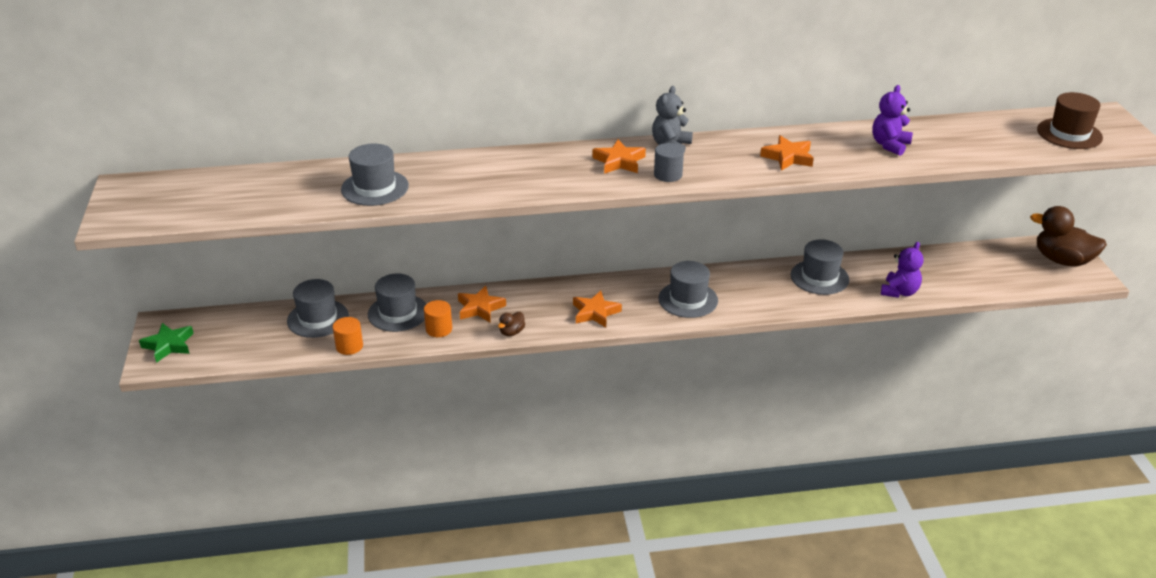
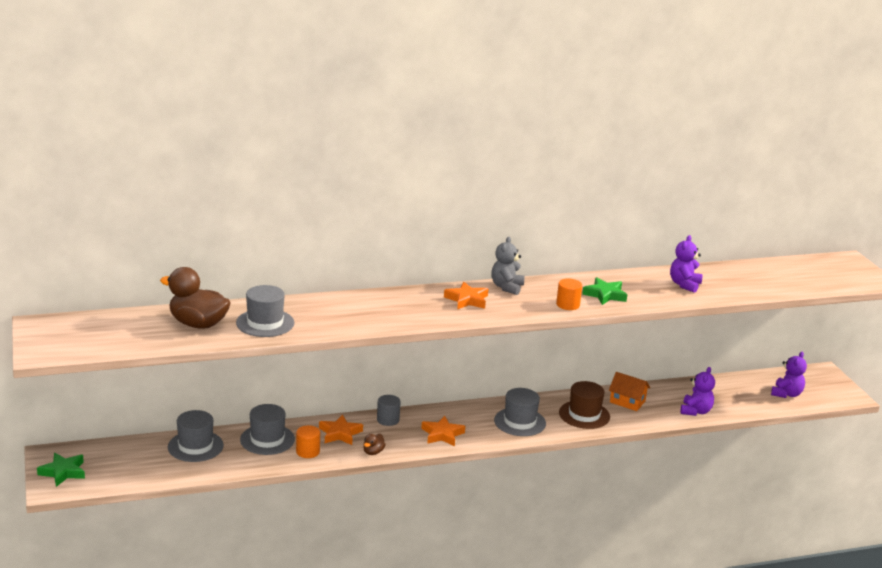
camera: 10 degrees left, 10 degrees down
orange cylinder [332,317,363,355] -> orange cylinder moved to [556,279,582,310]
grey cylinder [654,143,684,182] -> grey cylinder moved to [377,395,401,426]
orange star [760,135,814,171] -> green star [582,277,627,305]
grey hat [791,239,849,295] -> orange house [609,372,650,411]
brown duck [1030,206,1107,267] -> brown duck moved to [160,267,231,329]
brown hat [1037,92,1103,149] -> brown hat moved to [559,381,610,429]
none -> purple teddy bear [771,352,807,398]

